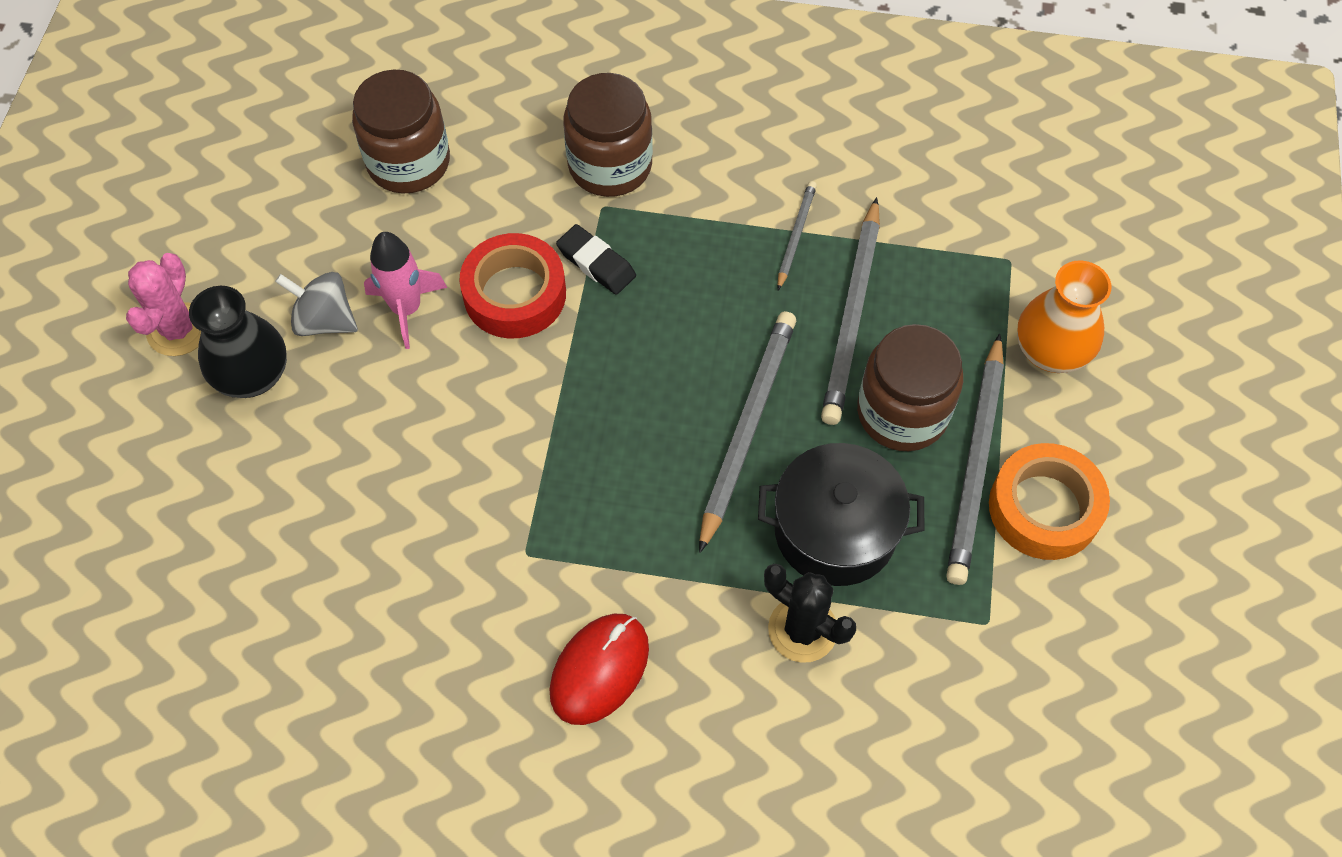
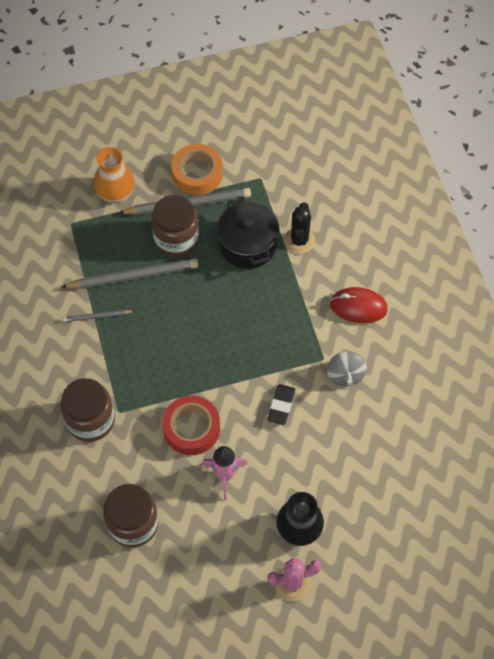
camera: 115 degrees left, 0 degrees up
grey spinning top [275,272,358,336] -> grey spinning top moved to [327,351,367,387]
black eraser [556,224,636,295] -> black eraser moved to [267,384,295,425]
grey pencil [699,311,796,553] -> none

